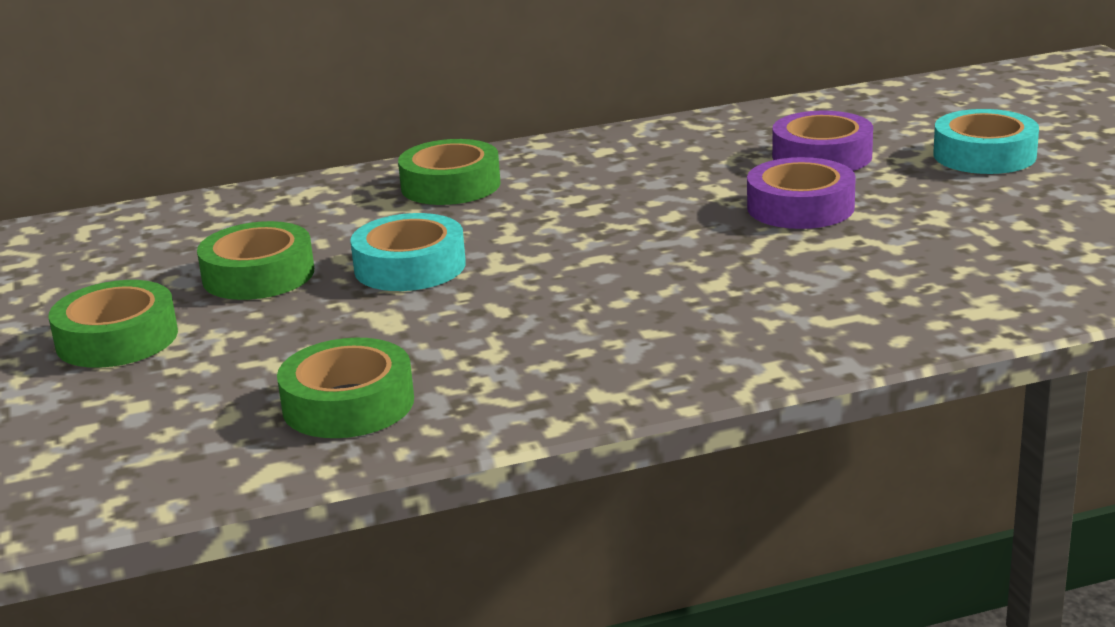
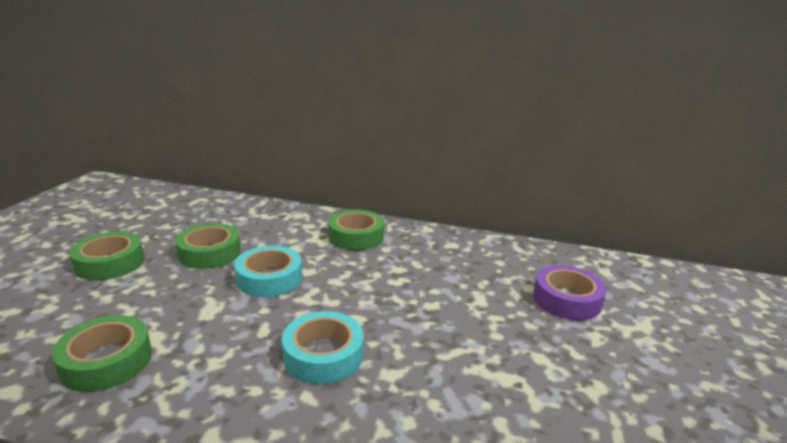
camera: 30 degrees right, 0 degrees up
purple tape [747,157,856,229] -> none
turquoise tape [933,109,1039,174] -> turquoise tape moved to [282,311,364,384]

